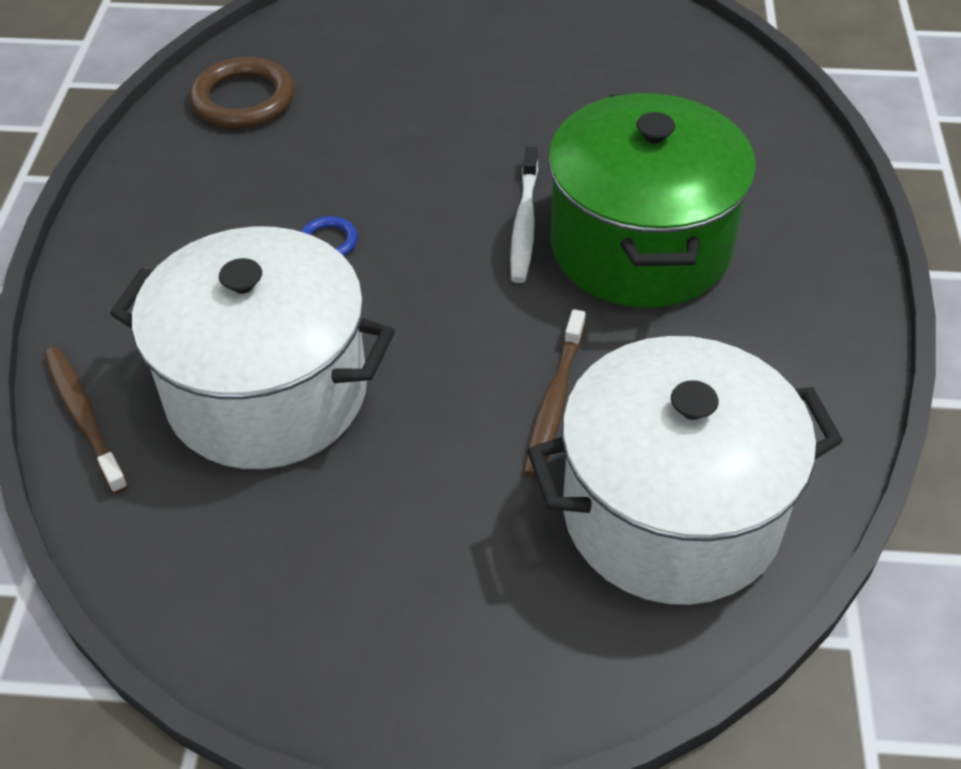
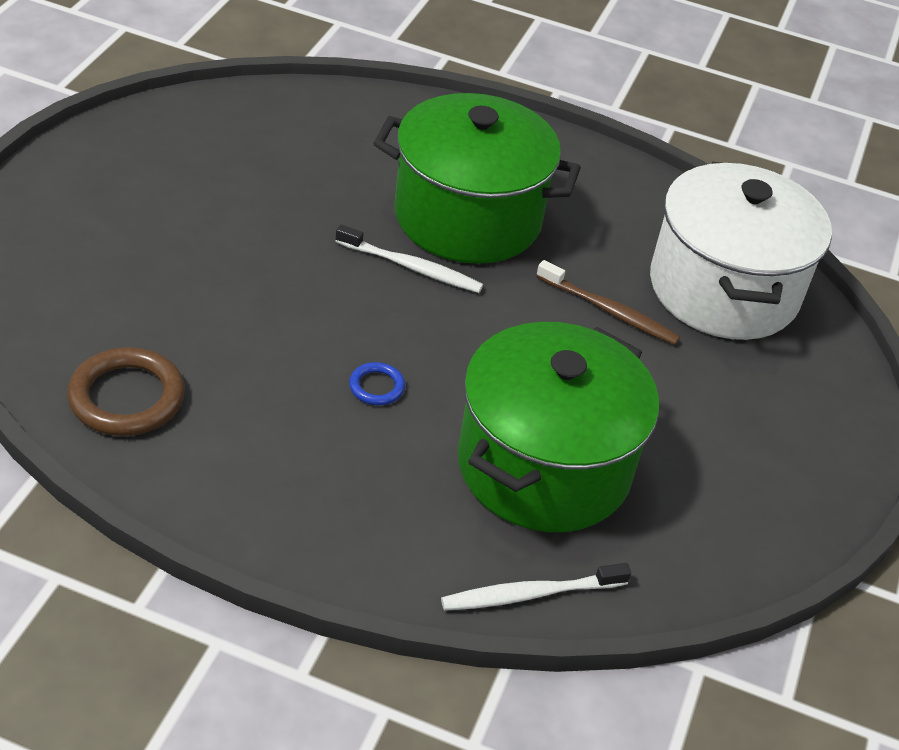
camera: 80 degrees left, 5 degrees down
brown toothbrush [44,347,129,494] -> white toothbrush [441,563,631,611]
white pot [110,227,395,469] -> green pot [458,322,659,532]

